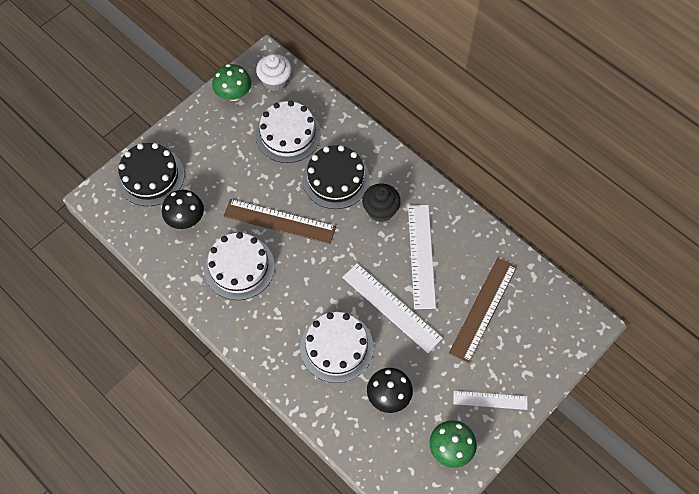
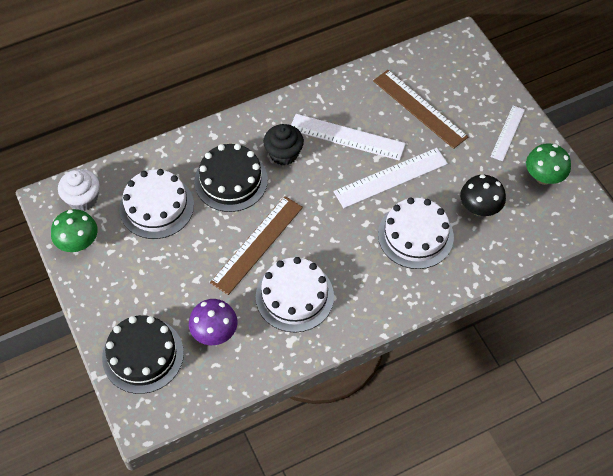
camera: 70 degrees left, 5 degrees down
black mushroom [162,190,204,229] -> purple mushroom [189,299,237,345]

